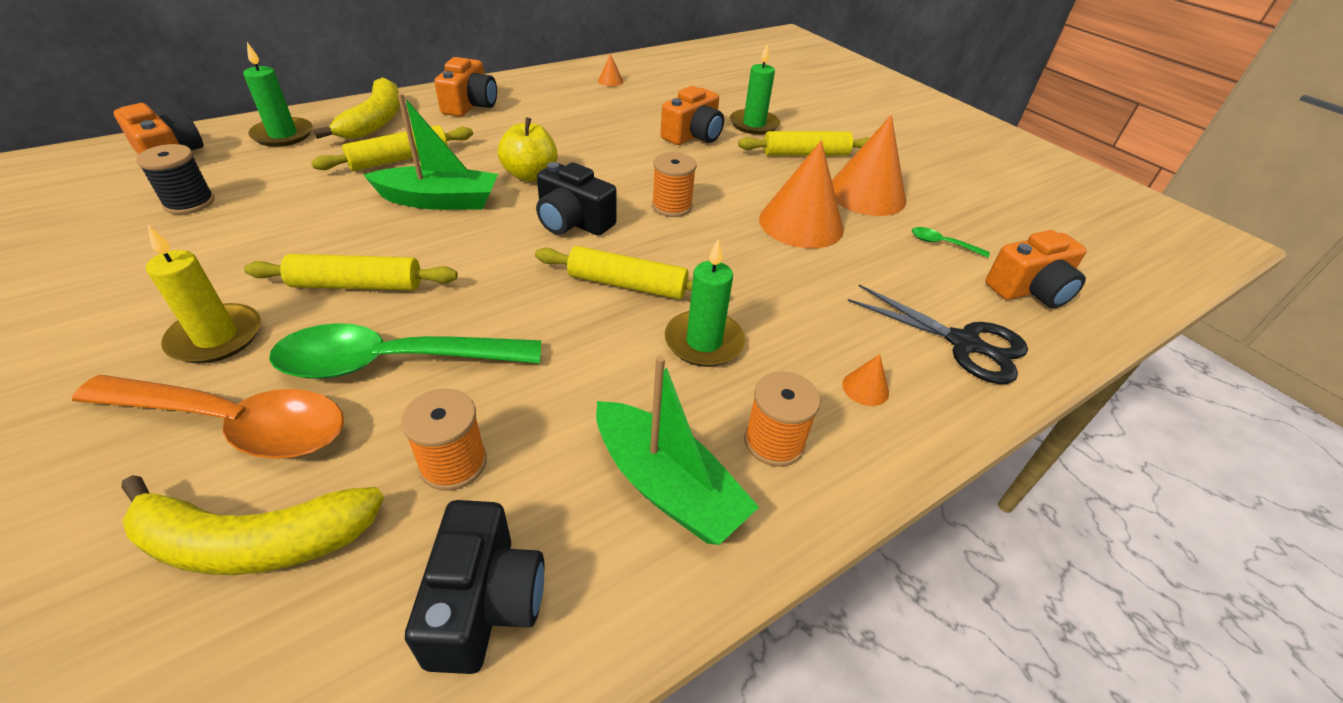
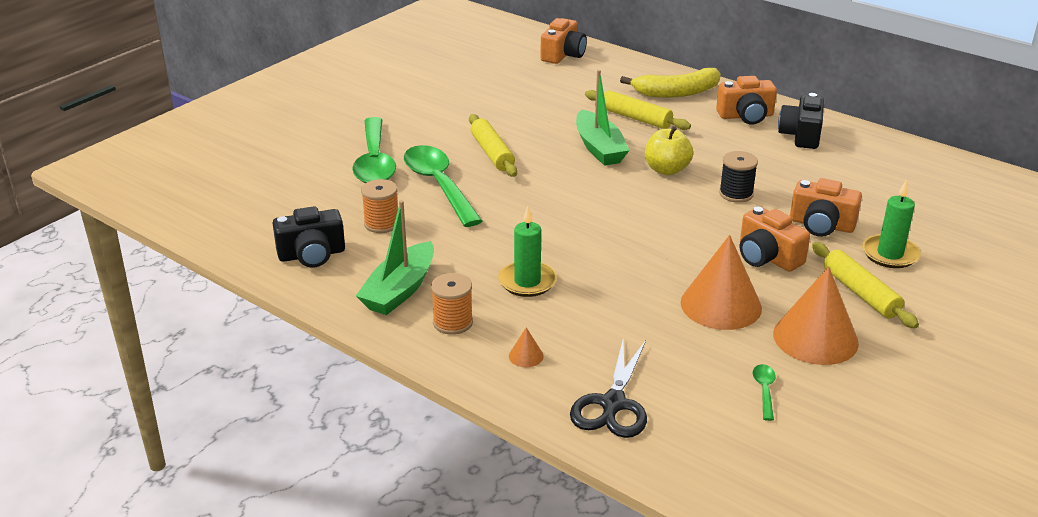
camera: 75 degrees right, 10 degrees down
orange spoon [72,375,344,459] -> green spoon [352,117,396,183]
yellow banana [121,475,384,575] -> none
black spool [136,144,215,215] -> black spool moved to [719,151,758,203]
yellow candle [146,226,261,364] -> none
green candle [243,42,313,147] -> none
yellow rolling pin [535,246,693,299] -> none
black camera [536,162,617,236] -> black camera moved to [778,93,824,149]
orange cone [598,54,623,86] -> none
orange spool [652,152,697,217] -> none
orange camera [985,230,1087,308] -> orange camera moved to [740,207,810,272]

